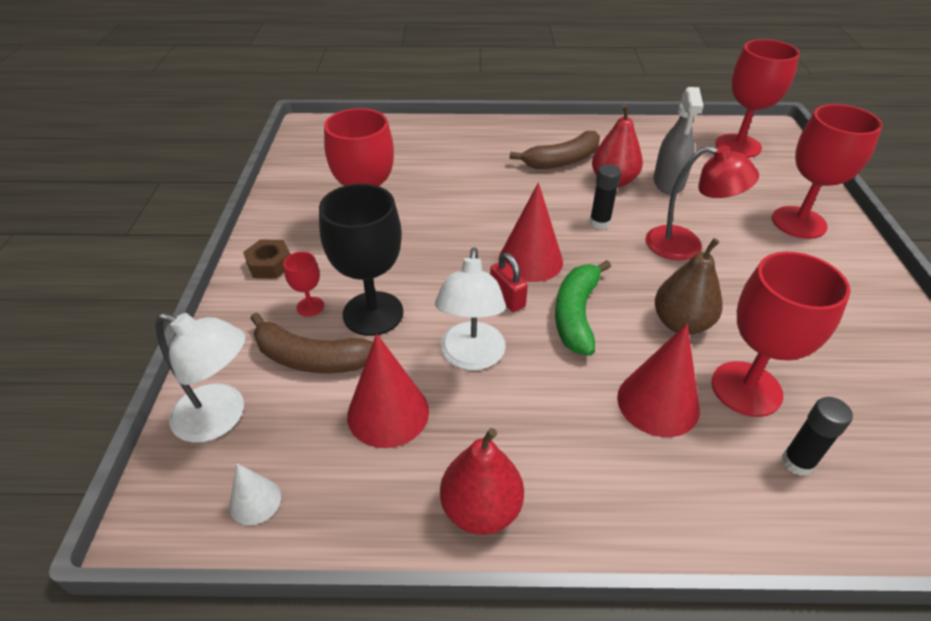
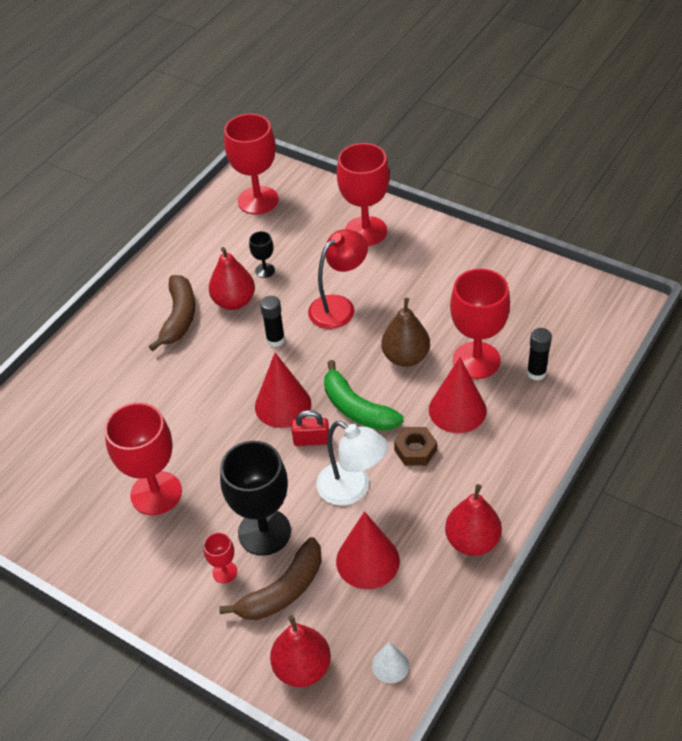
camera: 55 degrees left, 5 degrees up
white lamp [155,313,245,443] -> red pear [270,615,331,687]
brown nut [243,239,291,279] -> brown nut moved to [394,427,437,466]
grey spray bottle [653,87,704,195] -> black goblet [249,231,275,278]

